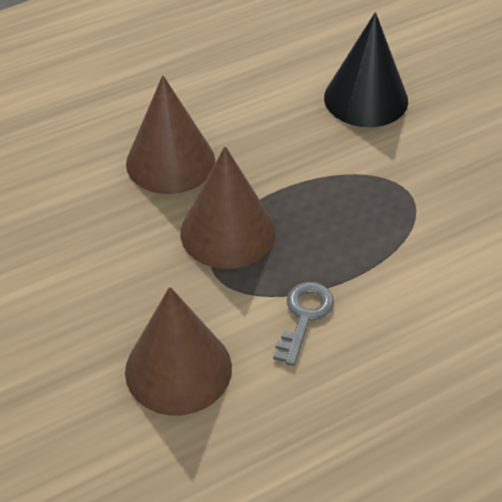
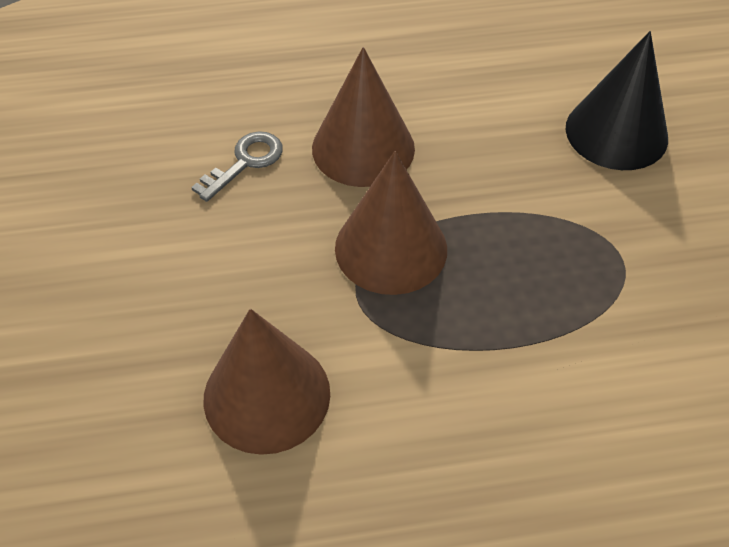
camera: 20 degrees right, 5 degrees up
grey key [273,282,334,366] -> grey key moved to [191,131,283,202]

